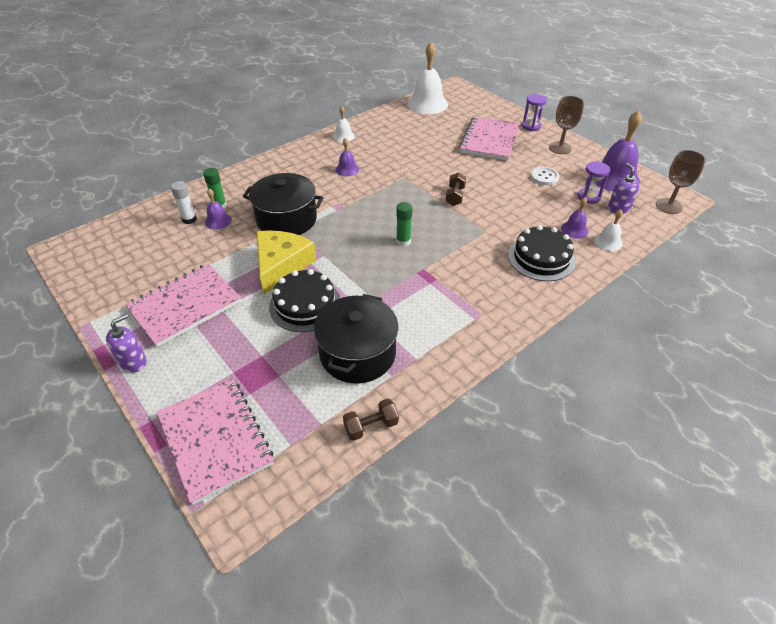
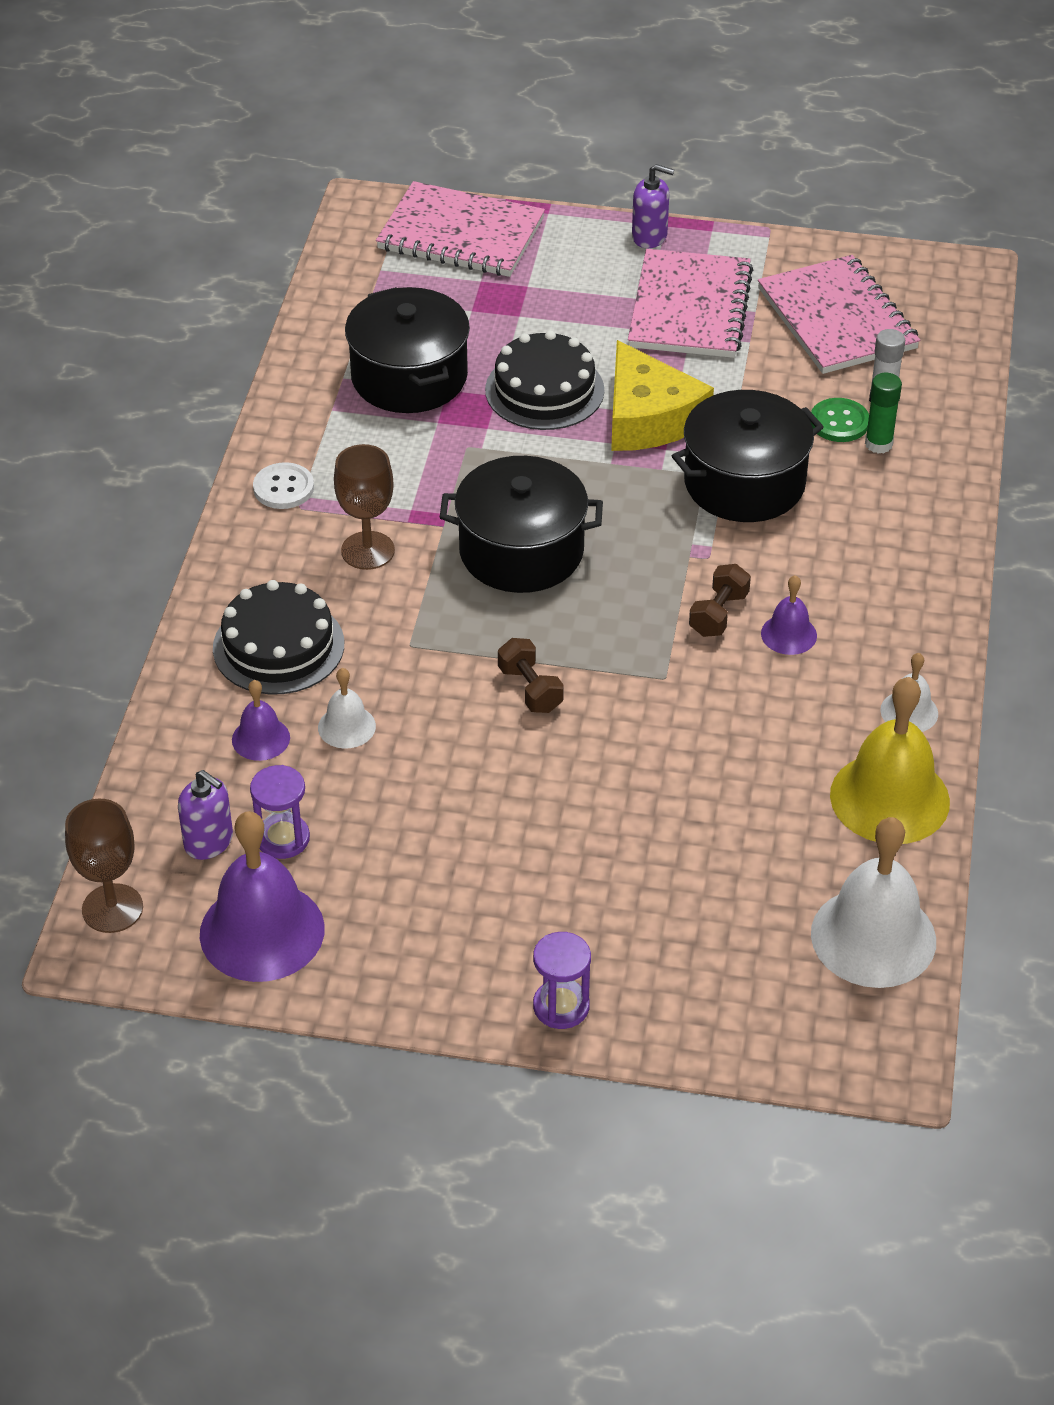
camera: 140 degrees right, 0 degrees up
purple soap dispenser [106,314,147,372] -> purple soap dispenser turned 75 degrees counterclockwise [632,164,674,248]
purple bell [205,189,232,230] -> green button [810,398,869,442]
brown dumbbell [343,399,399,441] -> brown dumbbell moved to [689,564,751,637]
green glue stick [396,202,413,247] -> black pot [440,456,603,593]
pink notebook [459,116,520,161] -> pink notebook moved to [758,255,920,374]
white button [531,167,559,185] -> white button moved to [253,462,314,509]
brown goblet [549,96,584,154] -> brown goblet moved to [334,444,395,570]
white bell [594,209,623,251] -> white bell moved to [318,668,376,749]
none -> yellow bell [830,677,950,844]

